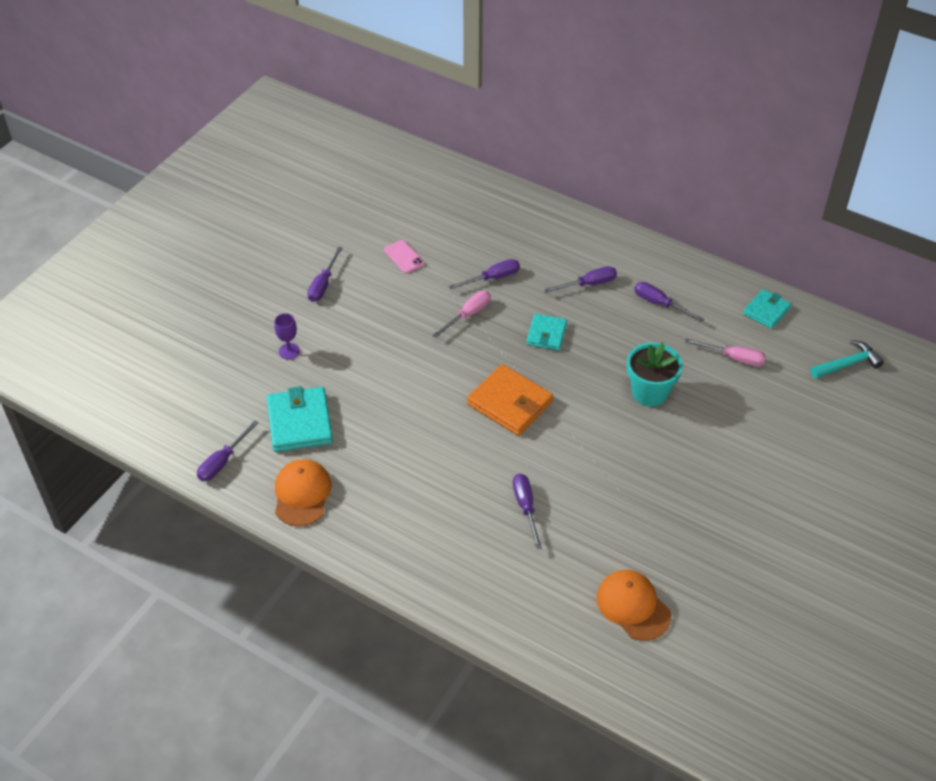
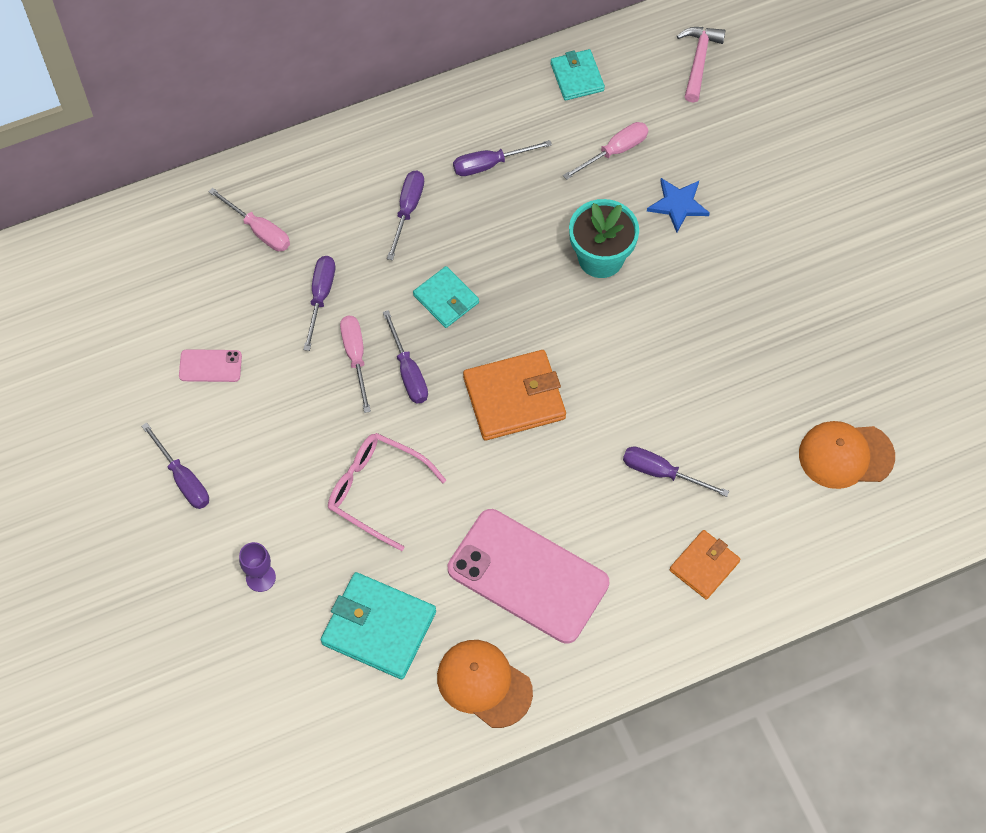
camera: 55 degrees left, 15 degrees up
purple screwdriver [197,421,259,481] -> purple screwdriver moved to [383,310,428,404]
turquoise hammer [811,340,884,378] -> pink hammer [677,27,726,102]
none -> pink screwdriver [208,188,290,251]
none -> pink glasses [328,433,446,551]
none -> pink phone [448,509,609,644]
none -> blue star [647,178,710,233]
none -> orange wallet [670,530,741,600]

